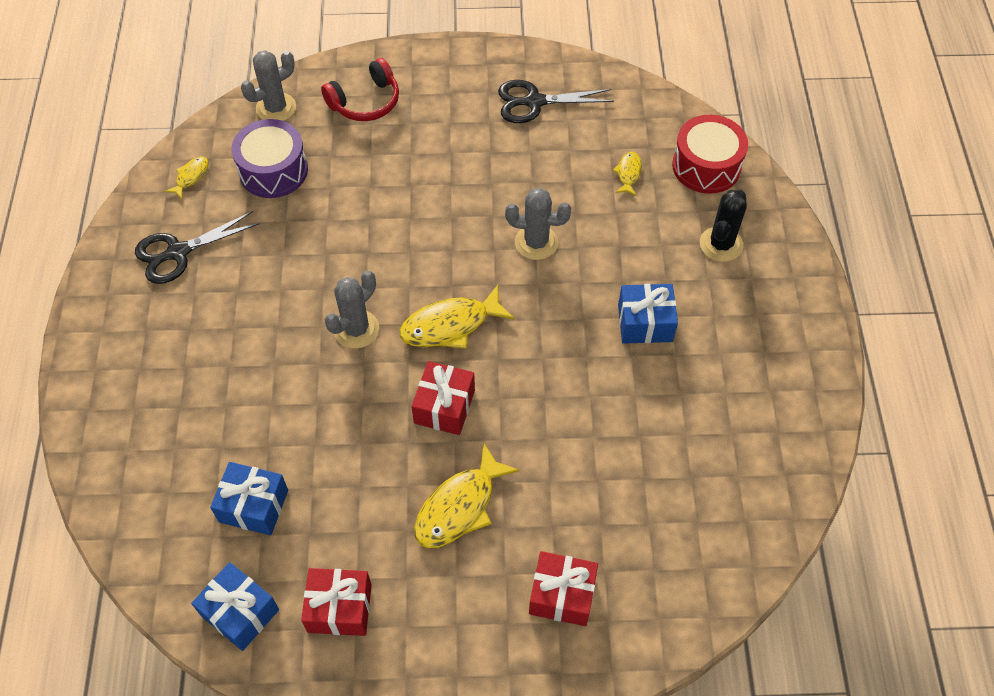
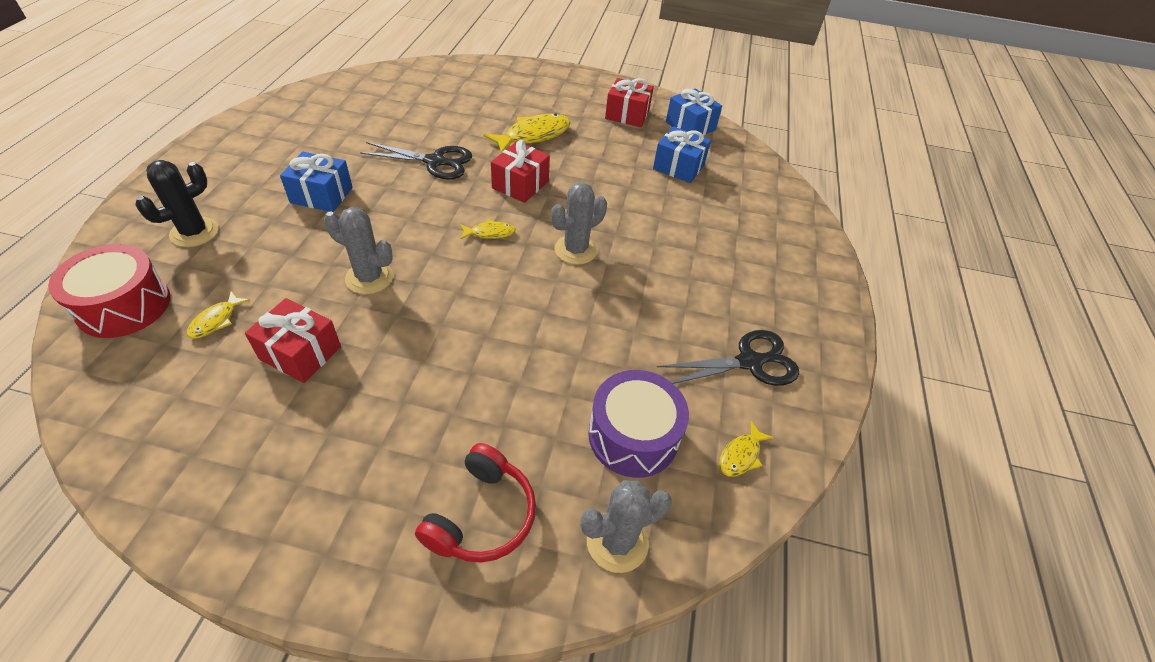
camera: 170 degrees left, 10 degrees down
red headphones [321,58,399,121] -> red headphones turned 135 degrees clockwise [415,443,536,563]
yellow fish [399,285,515,349] -> yellow fish [460,220,516,240], size x0.52
black scissors [498,80,614,123] -> black scissors moved to [360,142,472,180]
red gift [529,551,598,626] -> red gift moved to [245,298,341,383]

